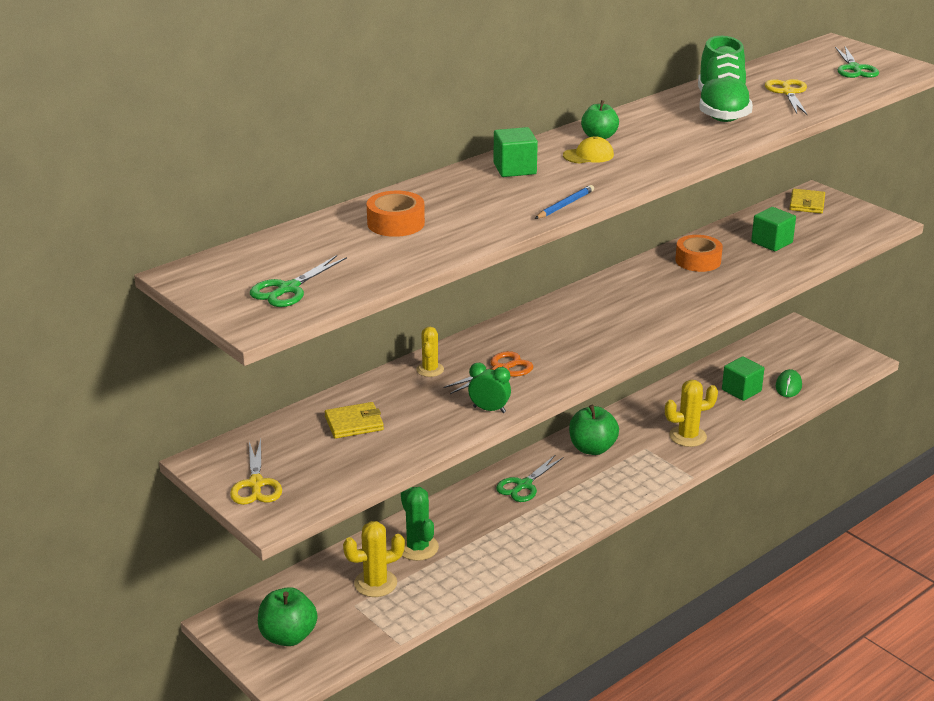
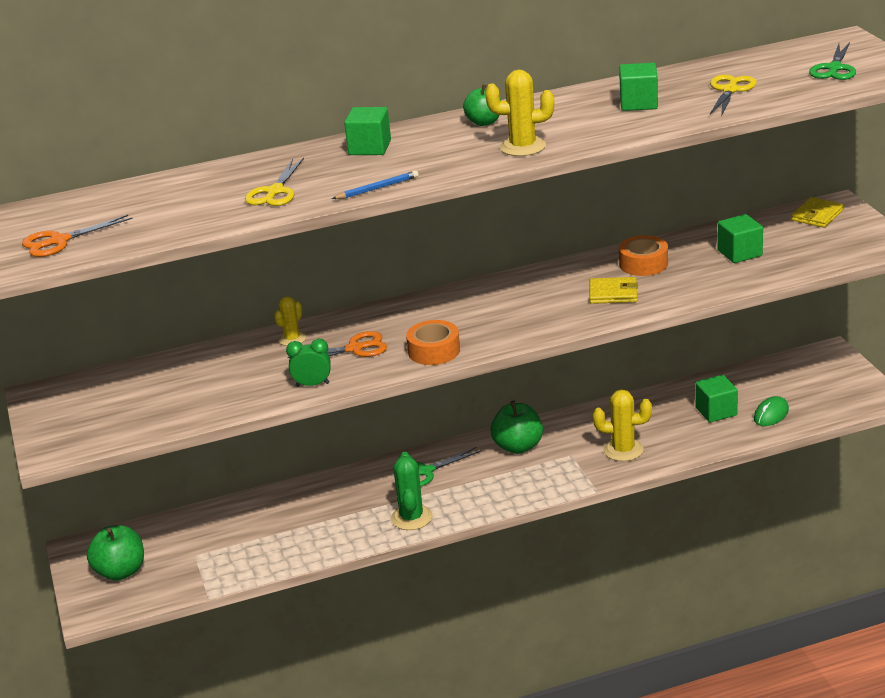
camera: 25 degrees right, 0 degrees up
yellow scissors [230,439,282,505] -> yellow scissors moved to [245,158,304,206]
green scissors [250,255,347,307] -> orange scissors [22,215,132,257]
yellow wallet [325,402,384,439] -> yellow wallet moved to [589,277,638,304]
yellow cactus [343,521,405,597] -> yellow cactus moved to [485,70,554,156]
orange tape [367,191,425,237] -> orange tape moved to [406,320,460,365]
green cactus [401,487,439,561] -> green cactus moved to [391,452,432,530]
green clock [468,363,511,413] -> green clock turned 45 degrees counterclockwise [286,339,331,387]
yellow cap [563,136,614,163] -> none
green shoe [698,36,753,122] -> green cube [619,63,658,111]

